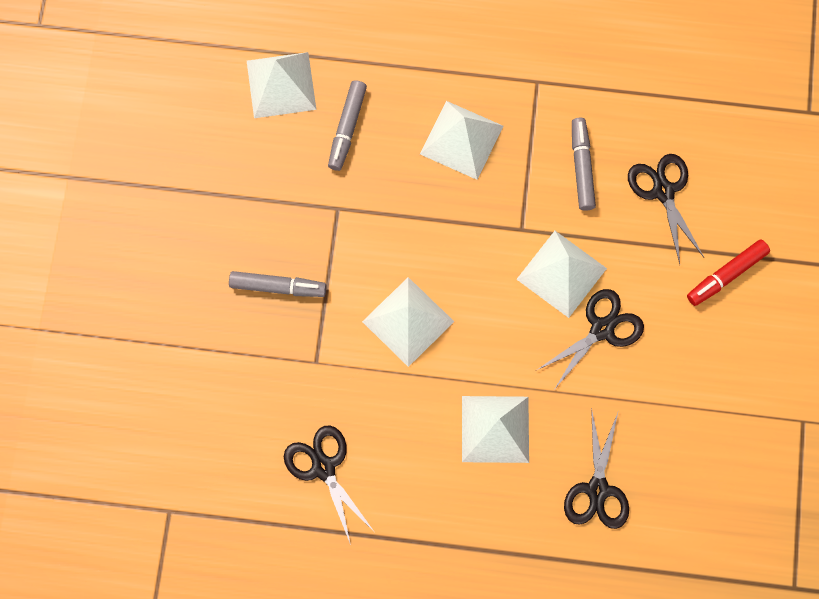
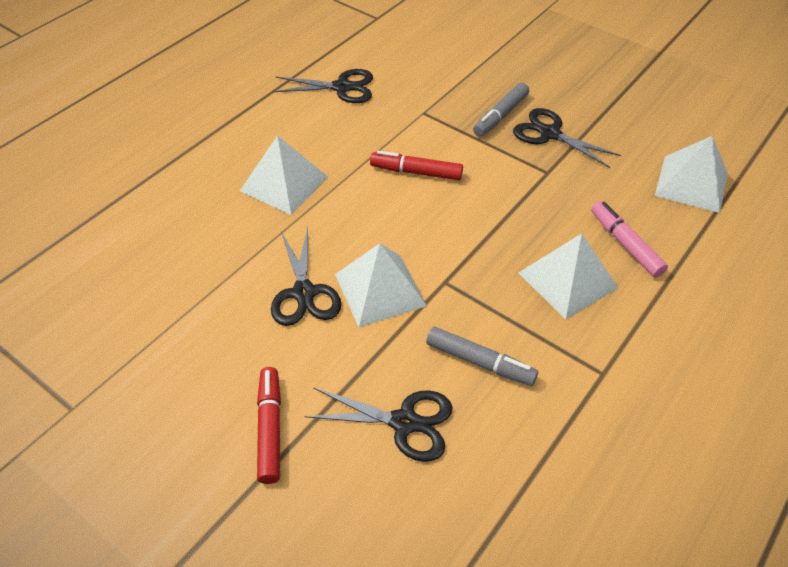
camera: 120 degrees right, 25 degrees down
grey marker [328,80,367,171] -> none
white pyramid [362,277,455,367] -> red marker [370,151,463,180]
black scissors [564,408,629,529] -> black scissors moved to [513,108,621,168]
none -> pink marker [591,201,668,278]

